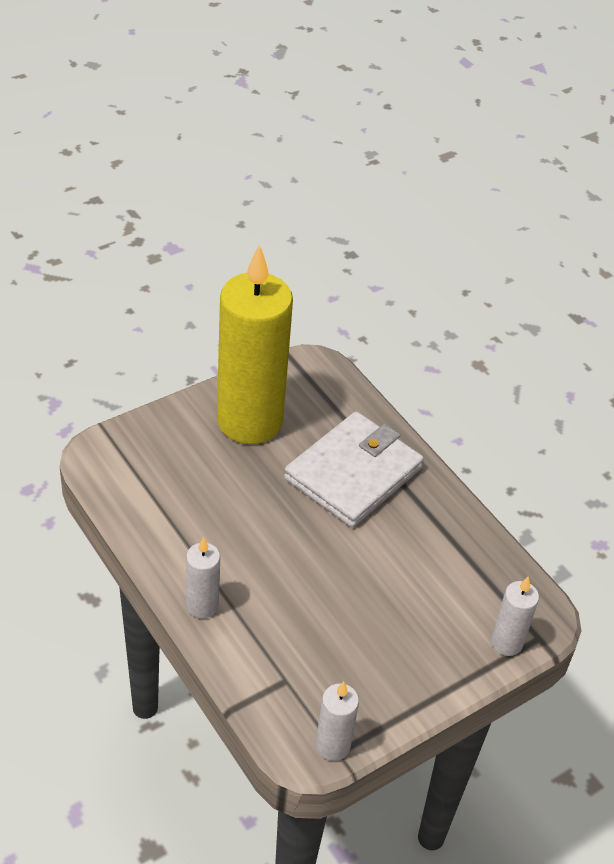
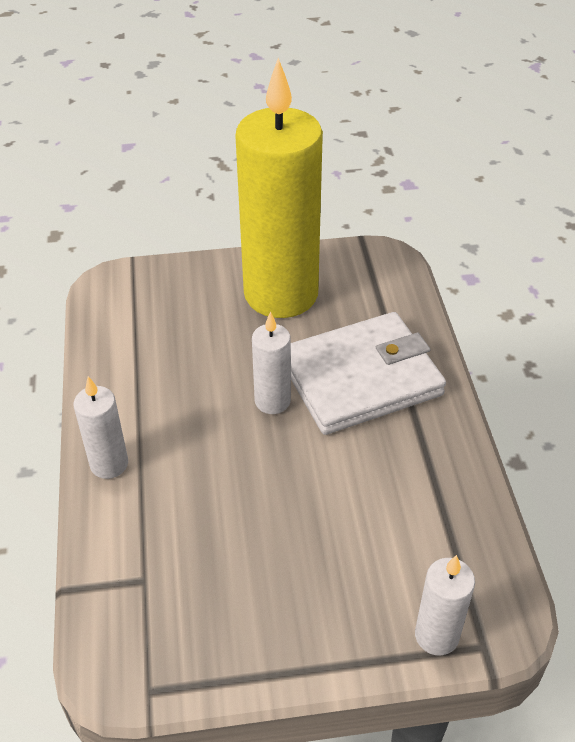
camera: 30 degrees right, 0 degrees up
white candle [316,682,359,761] -> white candle moved to [252,312,291,414]

